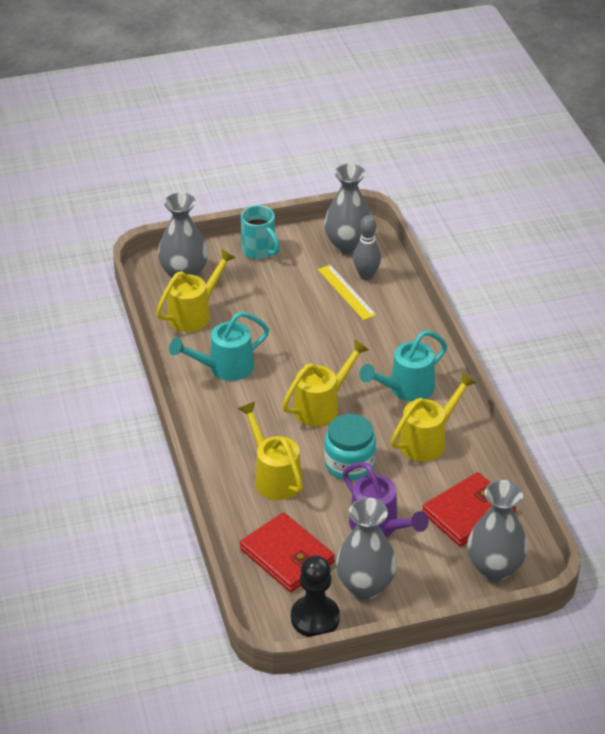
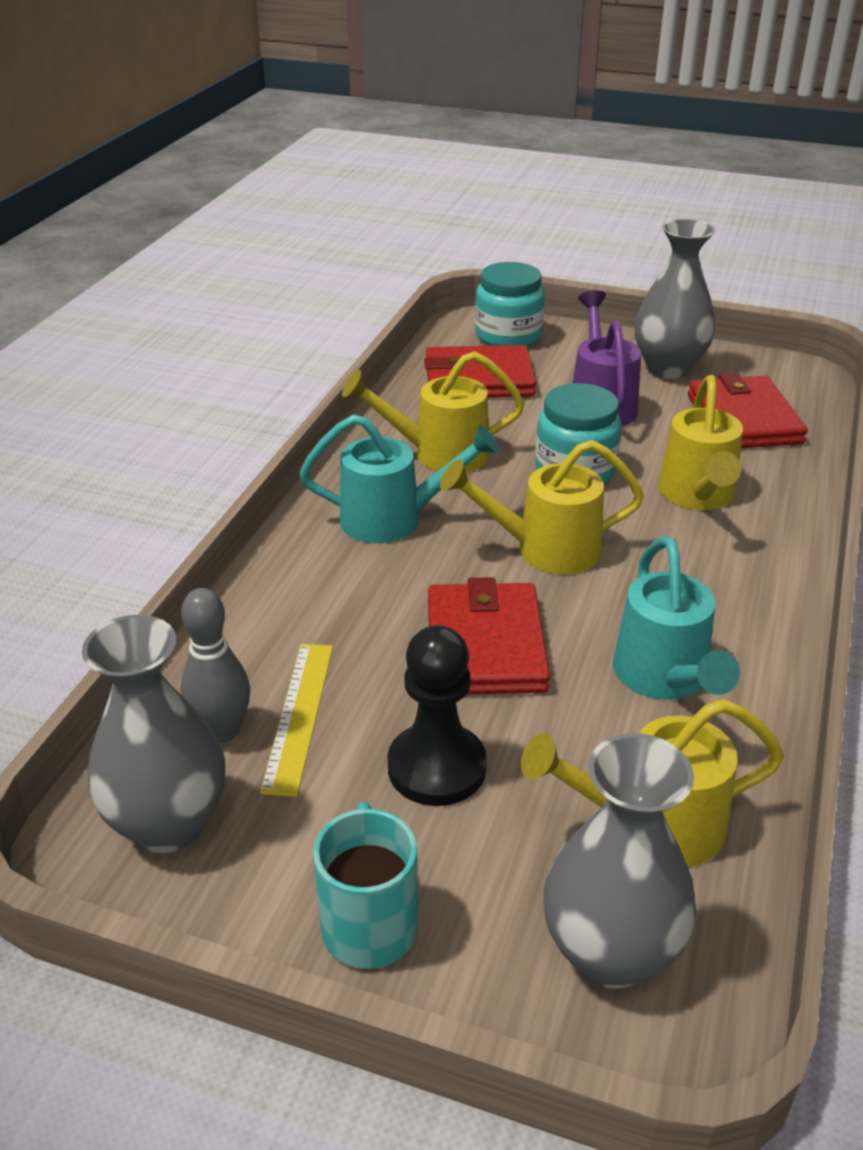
camera: 145 degrees left, 5 degrees down
turquoise watering can [169,311,269,381] -> turquoise watering can turned 75 degrees clockwise [613,536,740,700]
black pawn [291,555,340,637] -> black pawn moved to [387,625,487,806]
grey vase [467,480,528,581] -> turquoise jar [475,262,545,346]
none -> red wallet [428,577,550,694]

